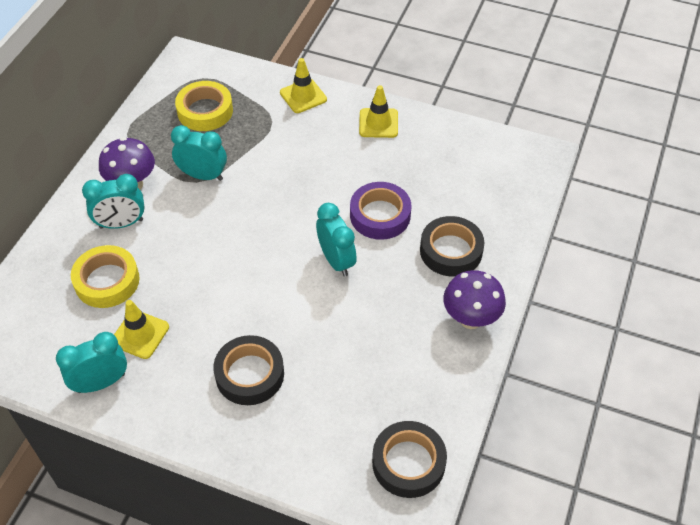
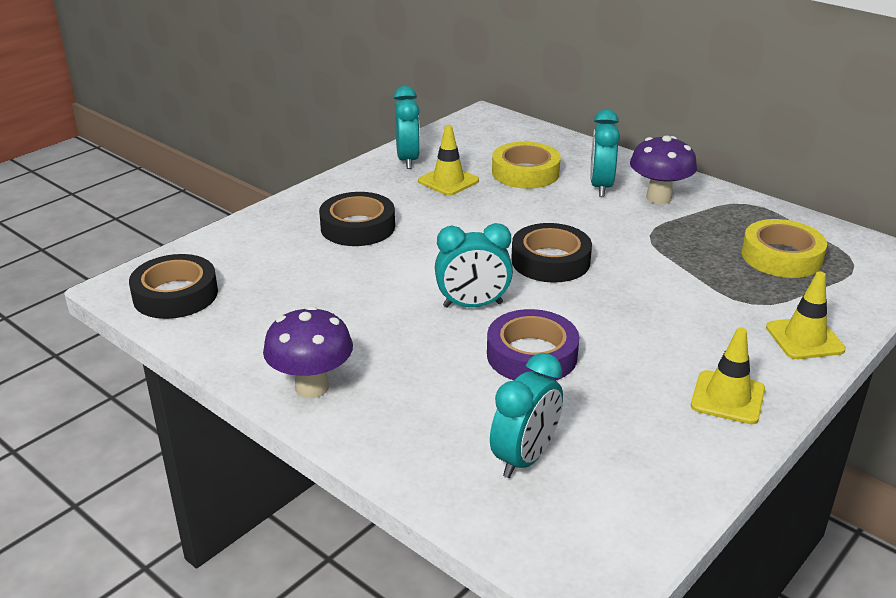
camera: 110 degrees right, 20 degrees down
turquoise clock [171,125,227,181] -> turquoise clock moved to [490,353,563,478]
black tape [420,216,484,277] -> black tape moved to [511,223,592,283]

